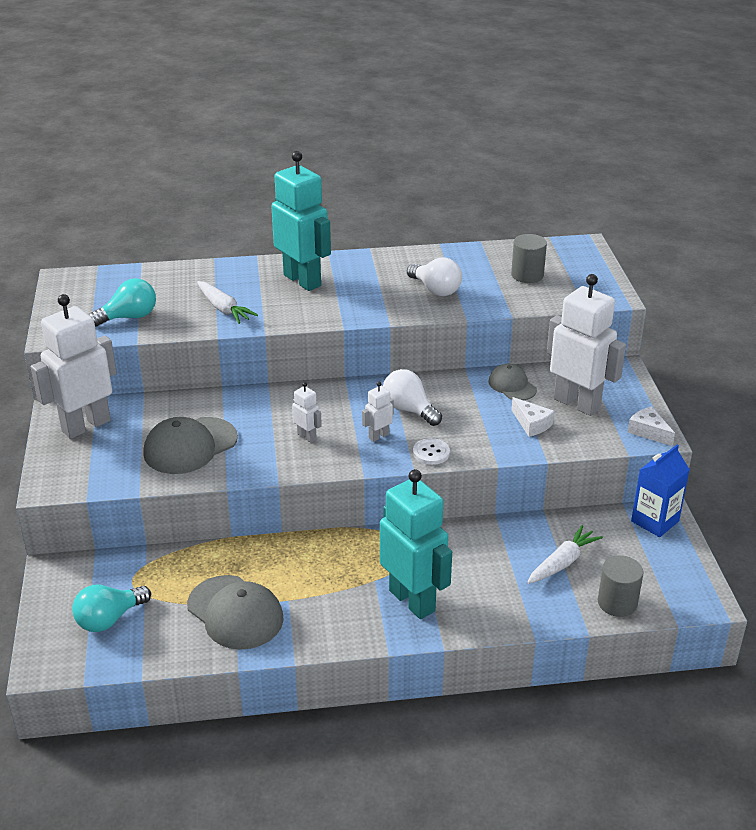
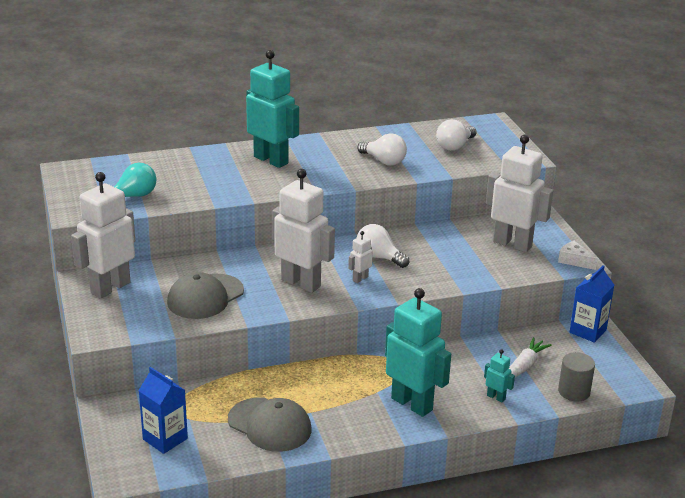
camera: 10 degrees left, 5 degrees down
turquoise light bulb [72,585,151,632] -> blue carton [139,367,188,454]
white carrot [197,281,258,324] -> none
white robot [292,382,322,443] -> white robot [272,169,335,293], size x2.31
white button [413,438,450,465] -> none
grey cap [489,364,537,400] -> none
grey cylinder [511,234,547,283] -> white light bulb [436,119,477,151]
white cheese [511,397,554,437] -> none
none -> turquoise robot [484,349,515,403]

